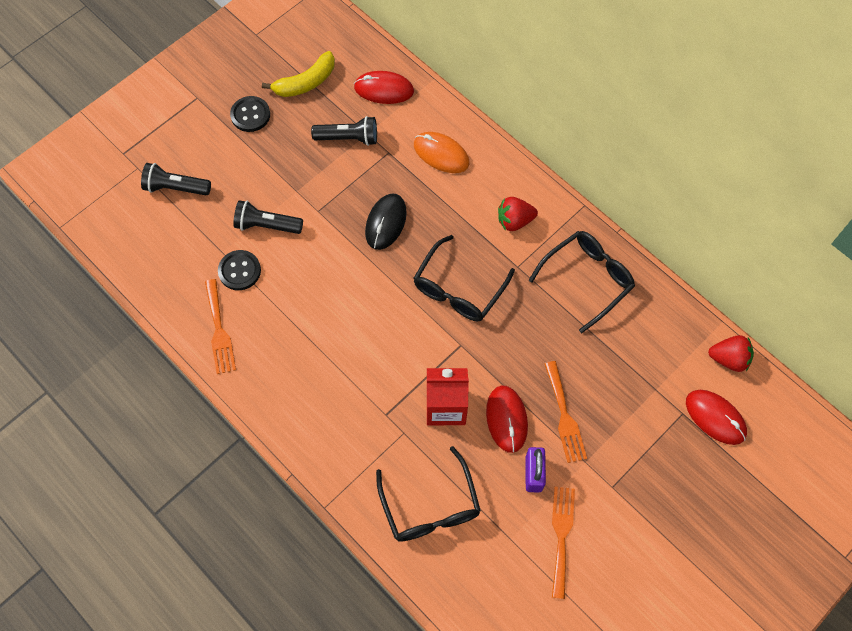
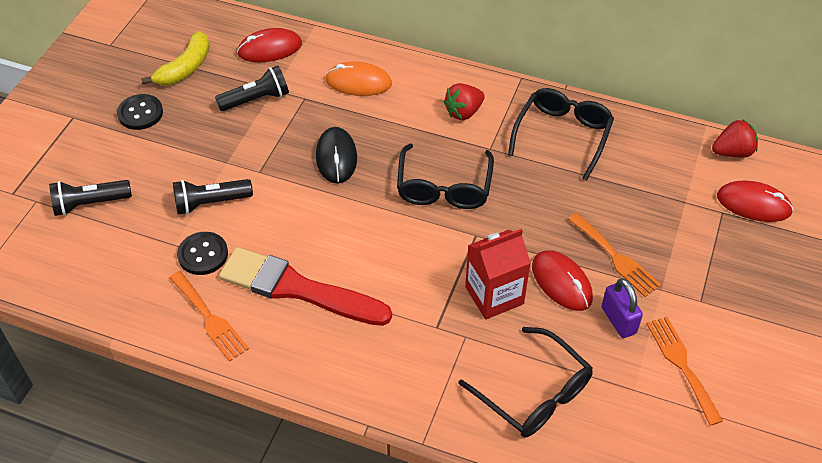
camera: 25 degrees left, 15 degrees down
none -> red brush [219,247,392,326]

